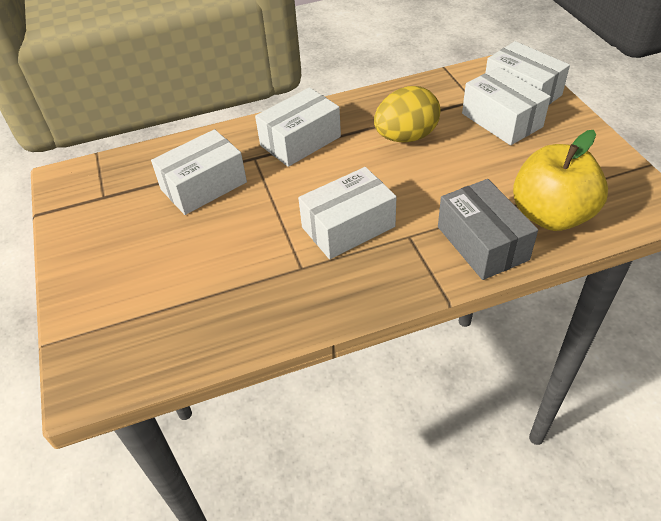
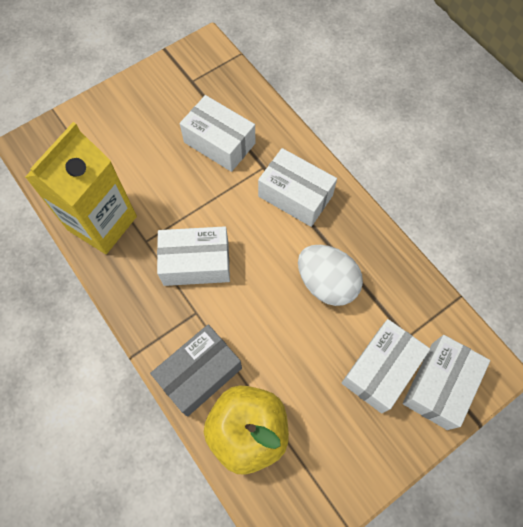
camera: 70 degrees right, 20 degrees up
white box [298,167,397,259] -> white box turned 45 degrees counterclockwise [157,226,230,286]
yellow egg [374,86,440,143] -> white egg [298,245,363,306]
none -> yellow carton [25,122,137,254]

